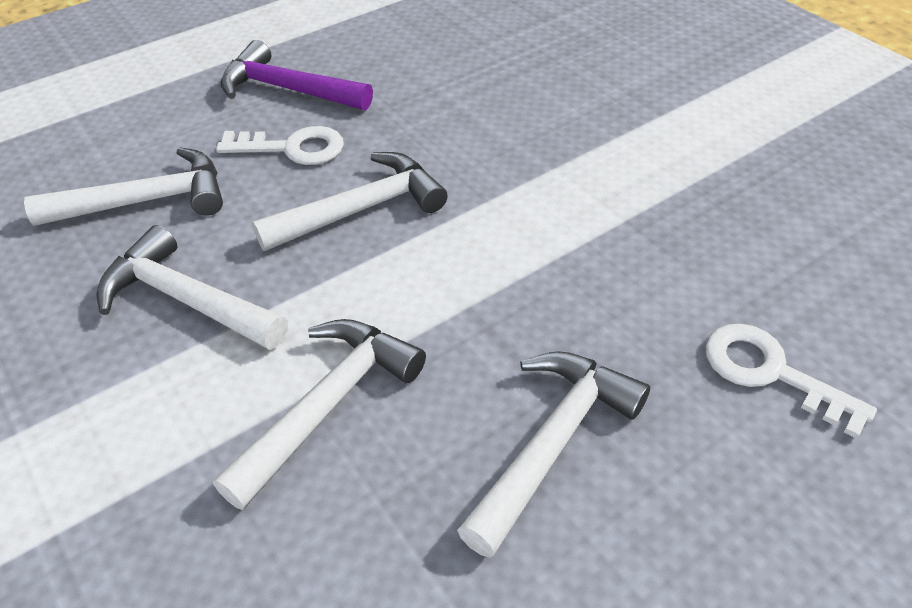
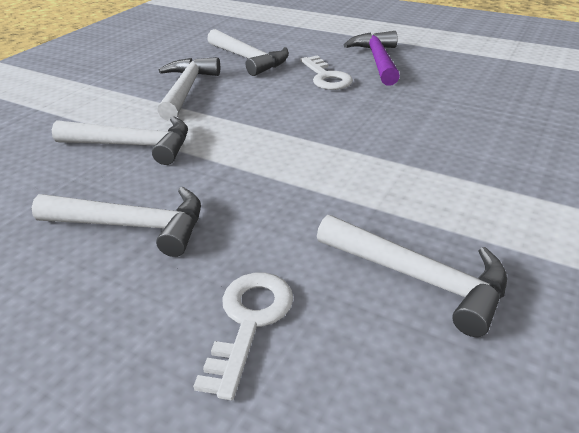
camera: 65 degrees right, 10 degrees down
white hammer [252,152,448,251] -> white hammer moved to [317,215,507,337]

